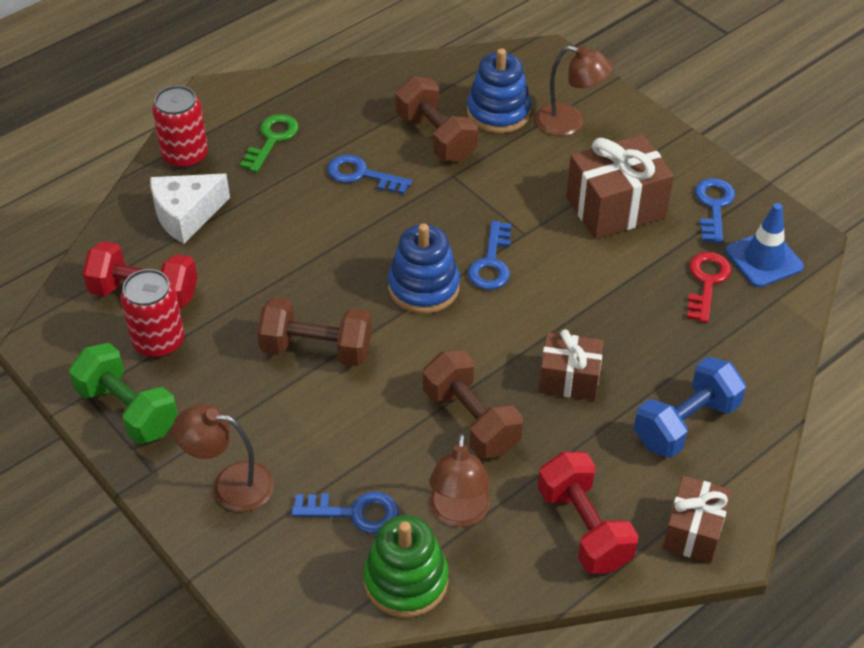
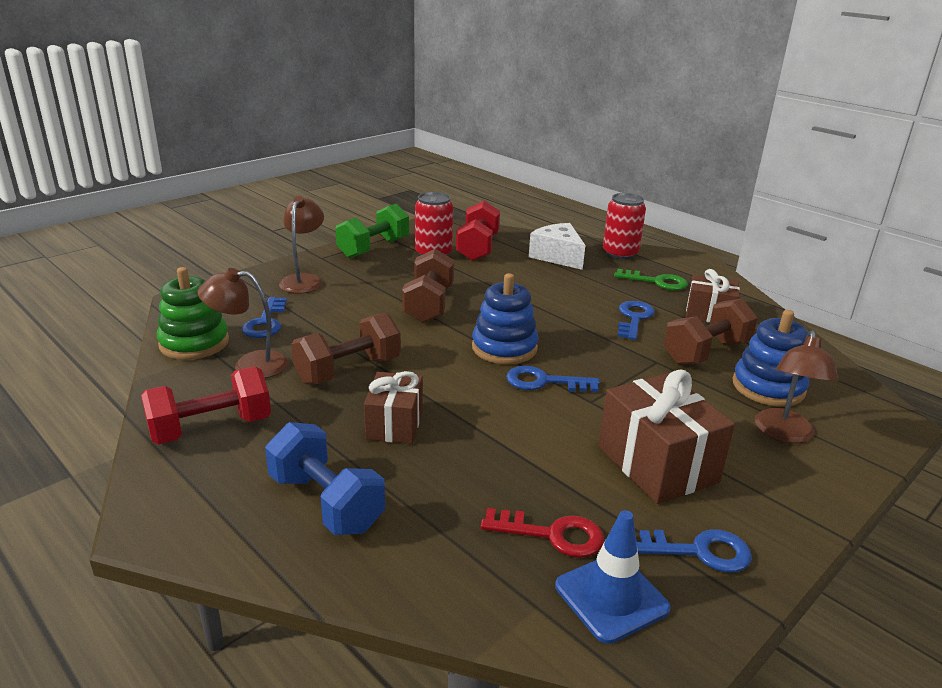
camera: 85 degrees right, 20 degrees down
brown gift [663,476,732,563] -> brown gift moved to [686,269,740,323]

